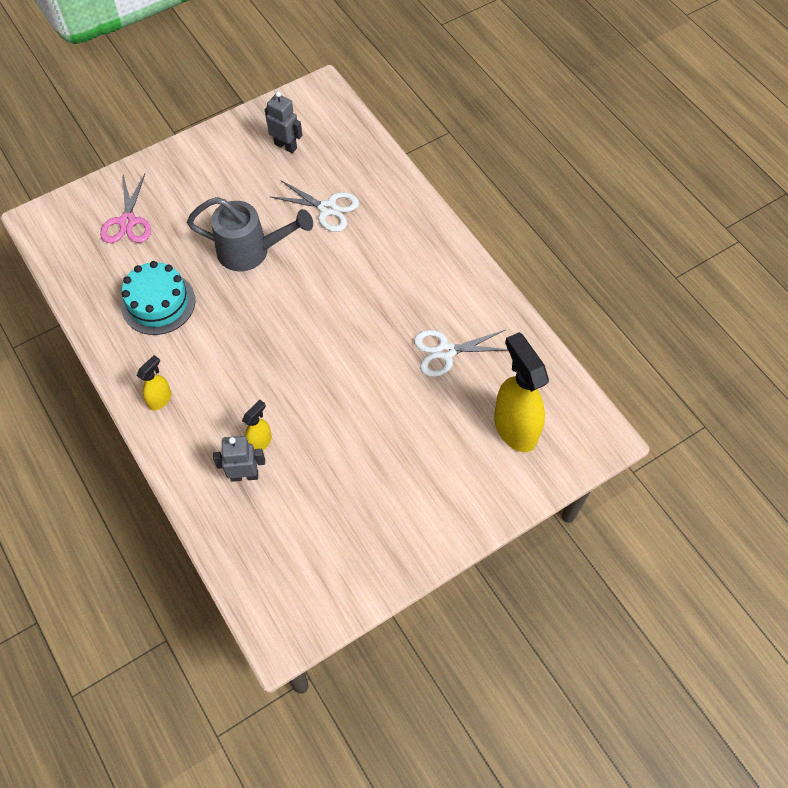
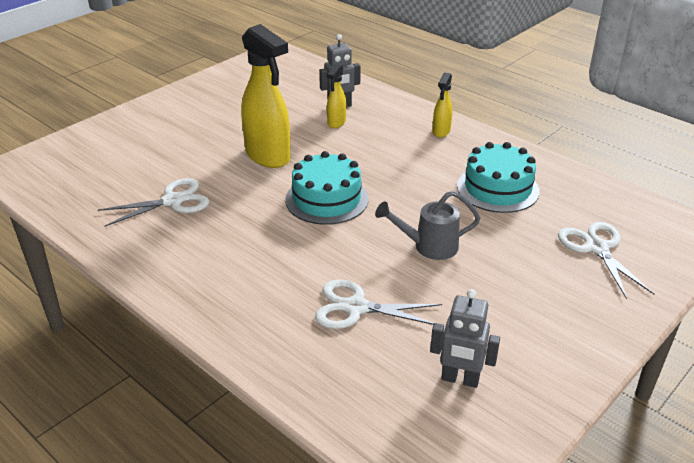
camera: 165 degrees right, 25 degrees down
pink scissors [100,174,151,243] -> white scissors [558,222,654,299]
grey watering can [187,197,313,271] -> grey watering can [375,191,480,260], size x0.67
yellow spray bottle [494,332,549,452] -> yellow spray bottle moved to [241,24,290,168]
none -> turquoise cake [285,151,368,225]

